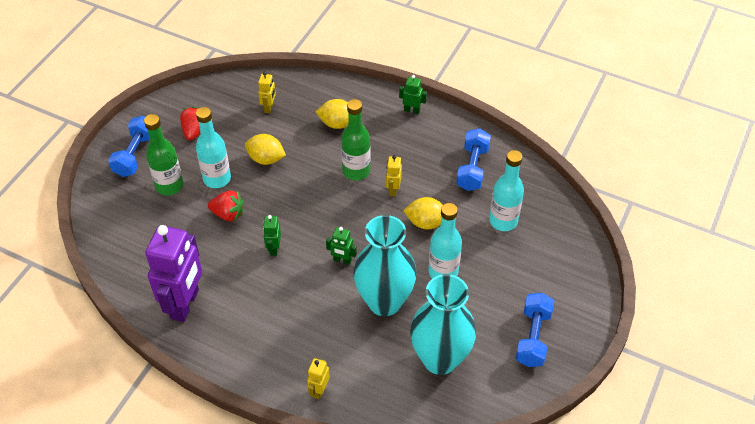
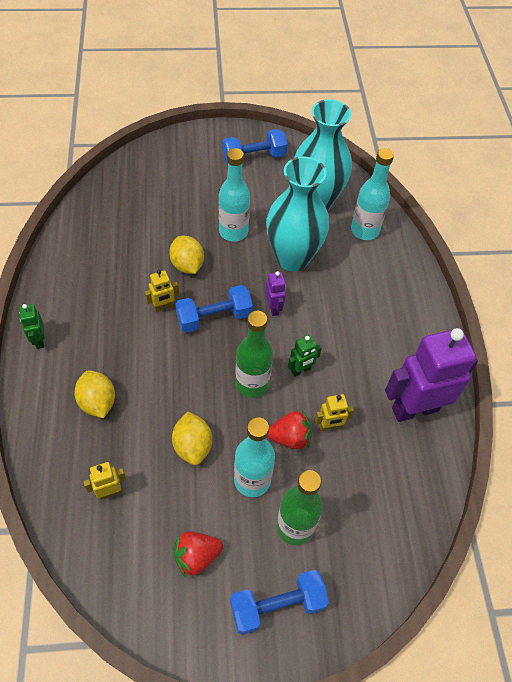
camera: 125 degrees left, 5 degrees up
red strawberry [208,191,244,221] -> red strawberry turned 105 degrees clockwise [267,410,312,449]
yellow robot [307,358,330,400] -> yellow robot moved to [315,394,354,431]
green robot [326,227,357,265] -> purple robot [265,271,286,316]
green bottle [341,99,371,180] -> green bottle moved to [235,311,273,398]
blue dumbbell [456,128,491,191] -> blue dumbbell moved to [175,285,253,333]
turquoise bottle [489,150,524,231] -> turquoise bottle moved to [351,148,394,240]

